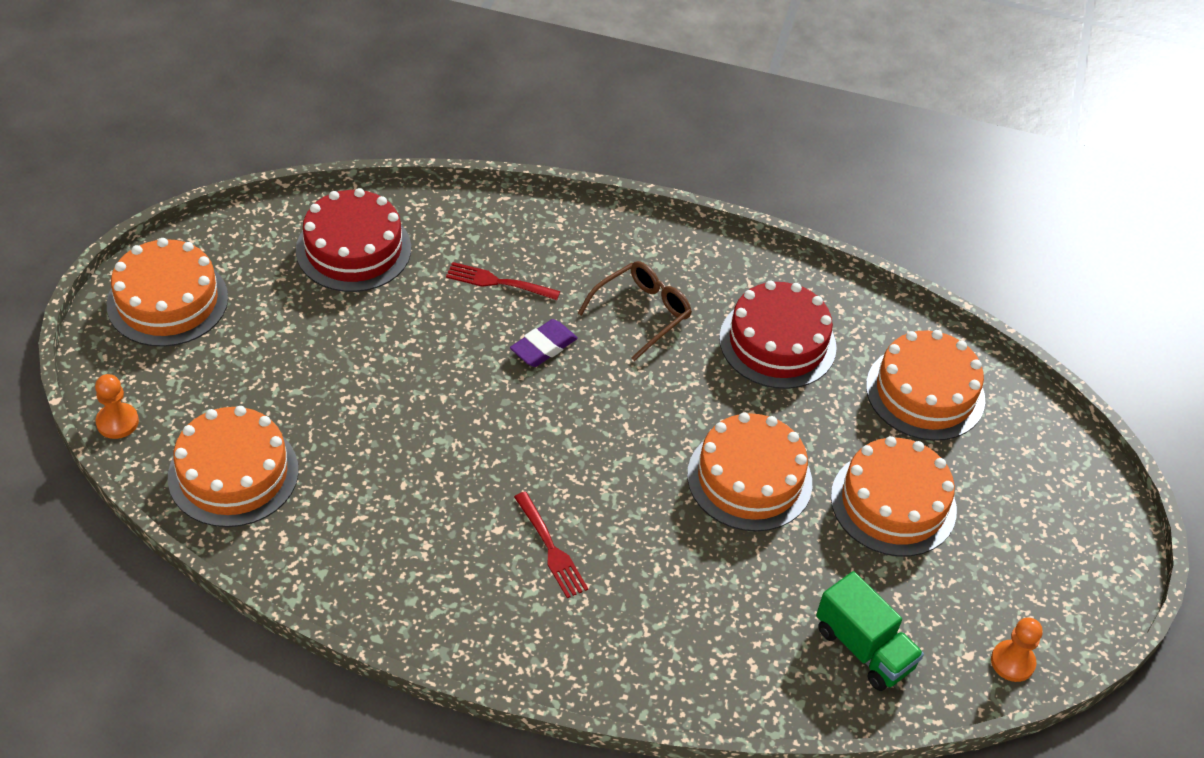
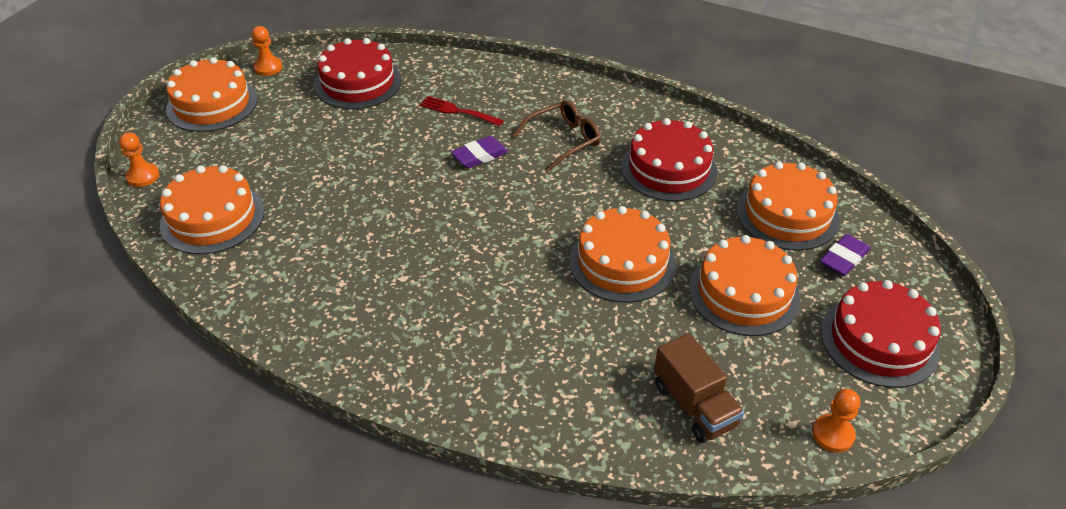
camera: 15 degrees right, 5 degrees down
red fork [514,492,588,598] -> none
green truck [816,571,924,691] -> brown truck [654,333,744,443]
none -> orange pawn [252,26,282,76]
none -> purple eraser [820,234,870,276]
none -> red cake [821,280,941,388]

